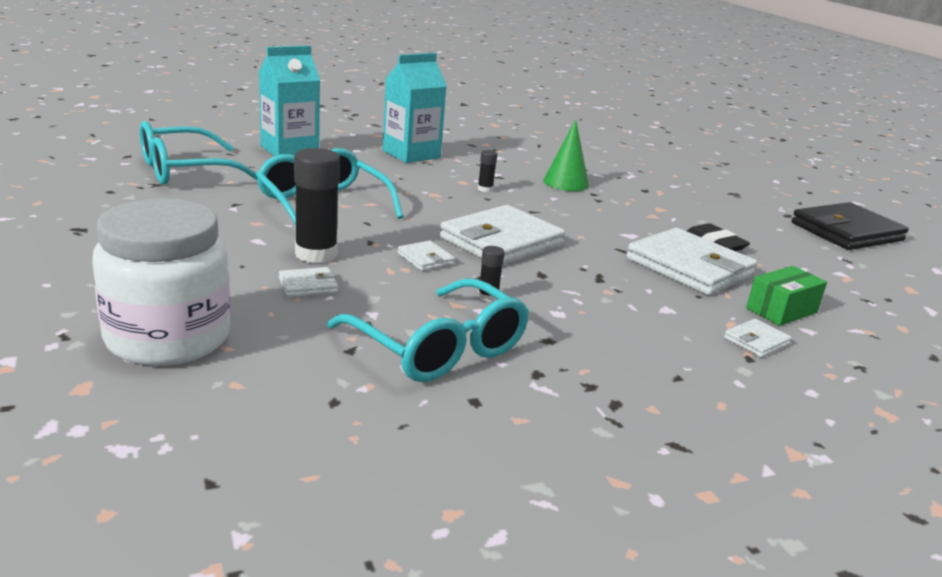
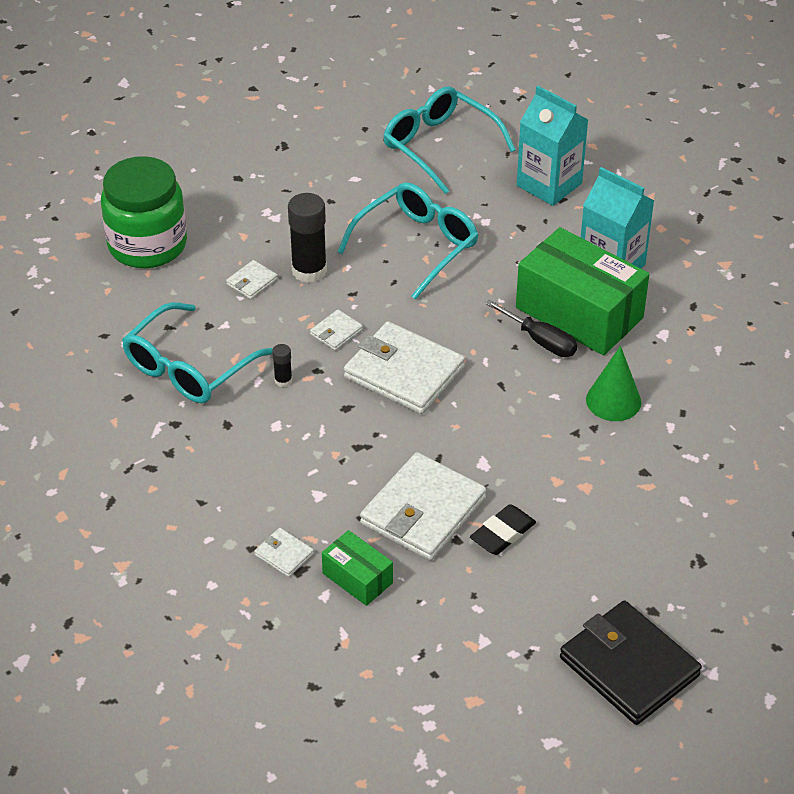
camera: 80 degrees right, 20 degrees up
white jar [92,199,230,366] -> green jar [101,156,187,268]
white wallet [279,267,338,297] -> white wallet turned 75 degrees clockwise [226,260,278,299]
black glue stick [478,150,497,192] -> black screwdriver [485,299,577,357]
none -> green box [516,227,649,355]

